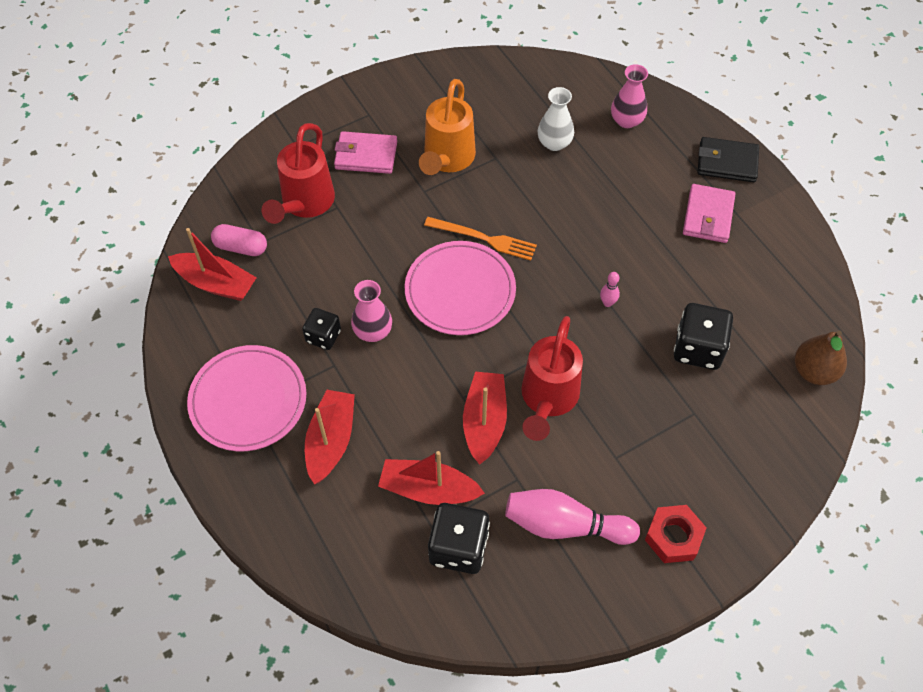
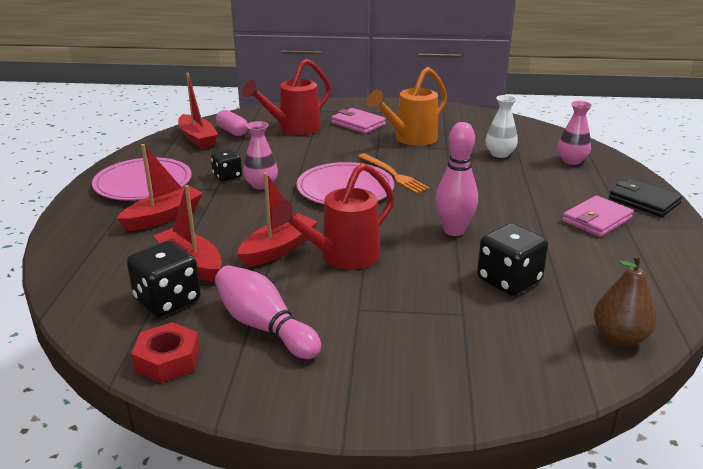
camera: 35 degrees right, 30 degrees down
pink bowling pin [600,272,620,307] -> pink bowling pin [435,122,478,236], size x2.26
red nut [645,505,707,563] -> red nut moved to [132,322,200,383]

